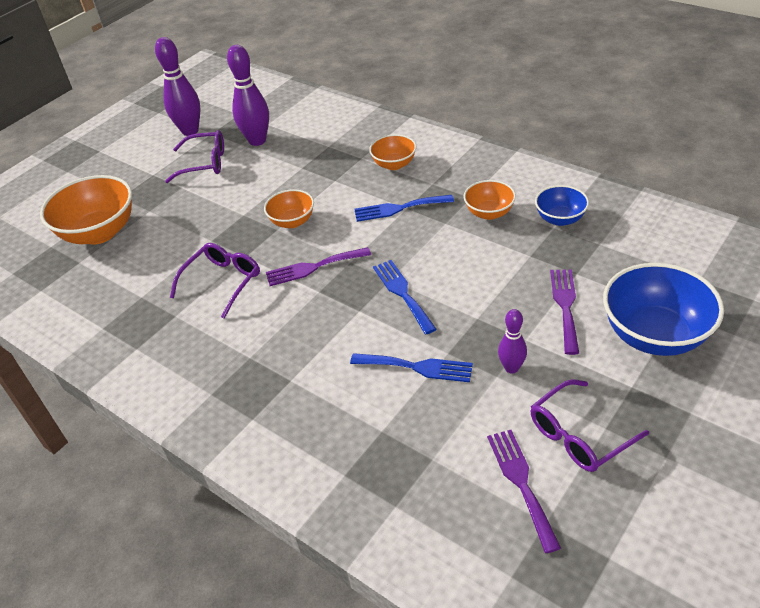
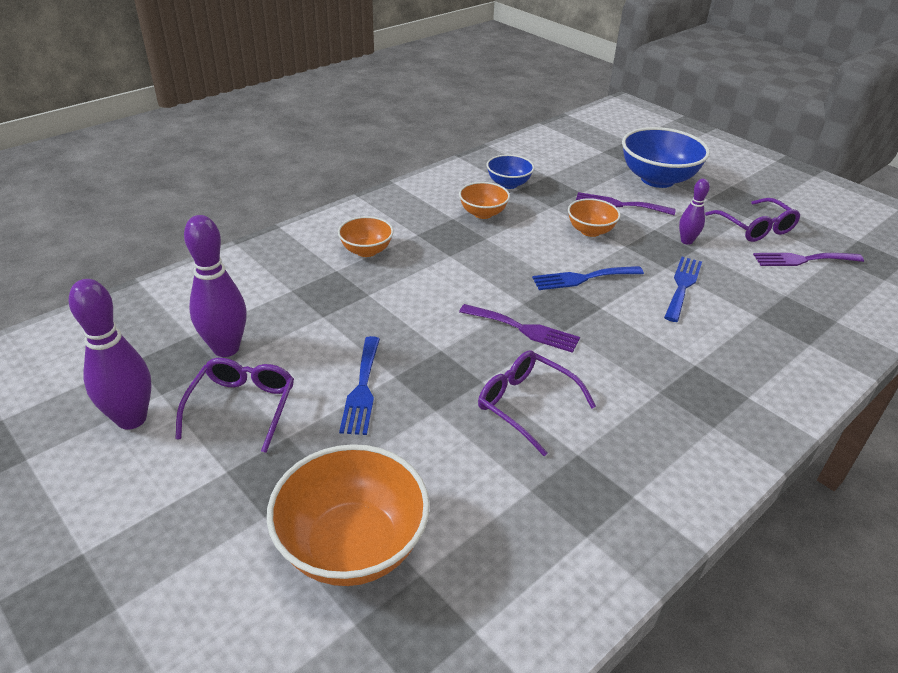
camera: 85 degrees left, 5 degrees down
orange bowl [264,189,314,228] -> orange bowl moved to [568,198,621,237]
purple fork [266,247,371,286] -> purple fork turned 60 degrees counterclockwise [459,304,580,353]
blue fork [354,195,454,222] -> blue fork moved to [339,336,380,435]

